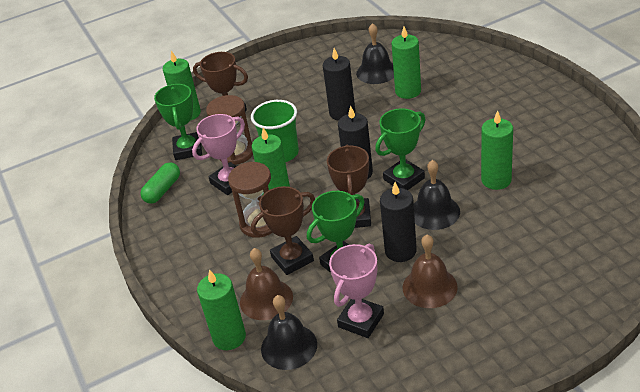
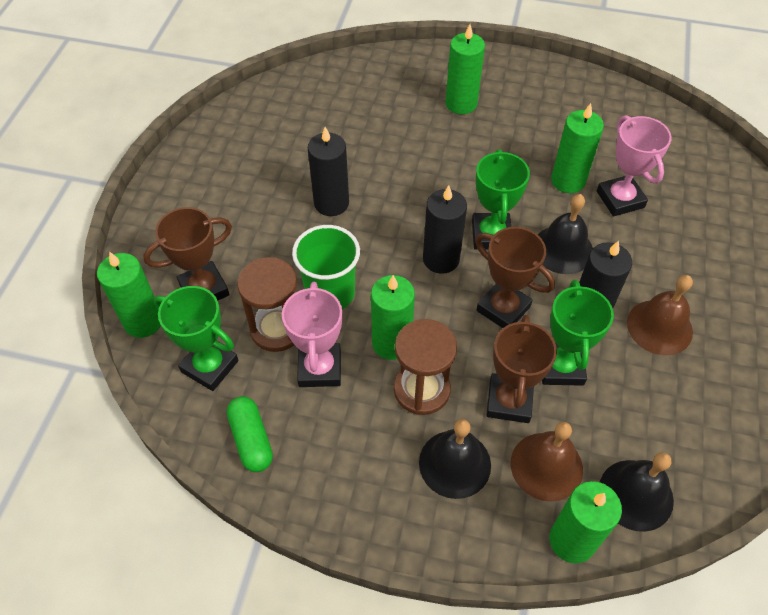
camera: 55 degrees left, 15 degrees up
pink trophy [329,244,384,338] -> pink trophy moved to [597,115,672,216]
black bell [356,23,394,84] -> black bell moved to [419,419,491,499]
green candle [391,26,421,99] -> green candle moved to [445,24,485,114]

